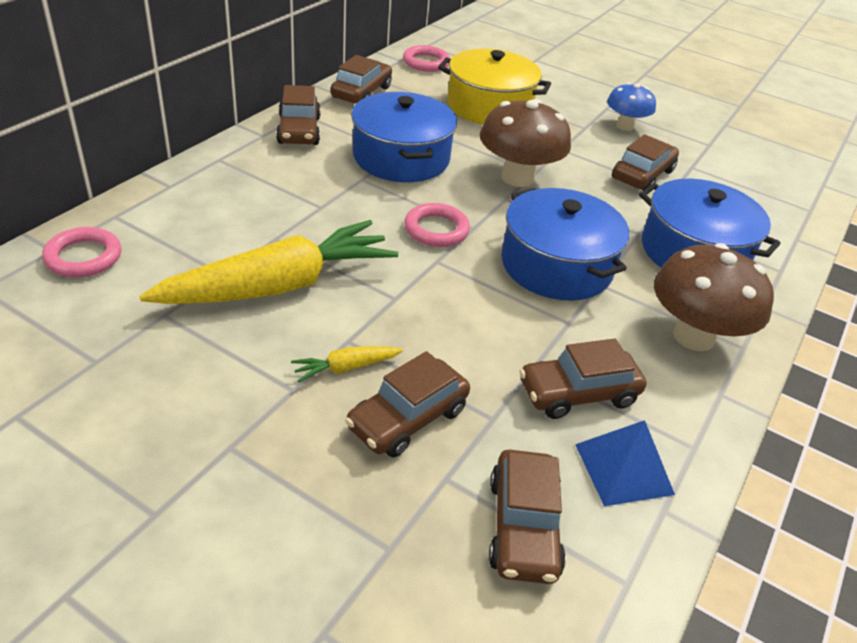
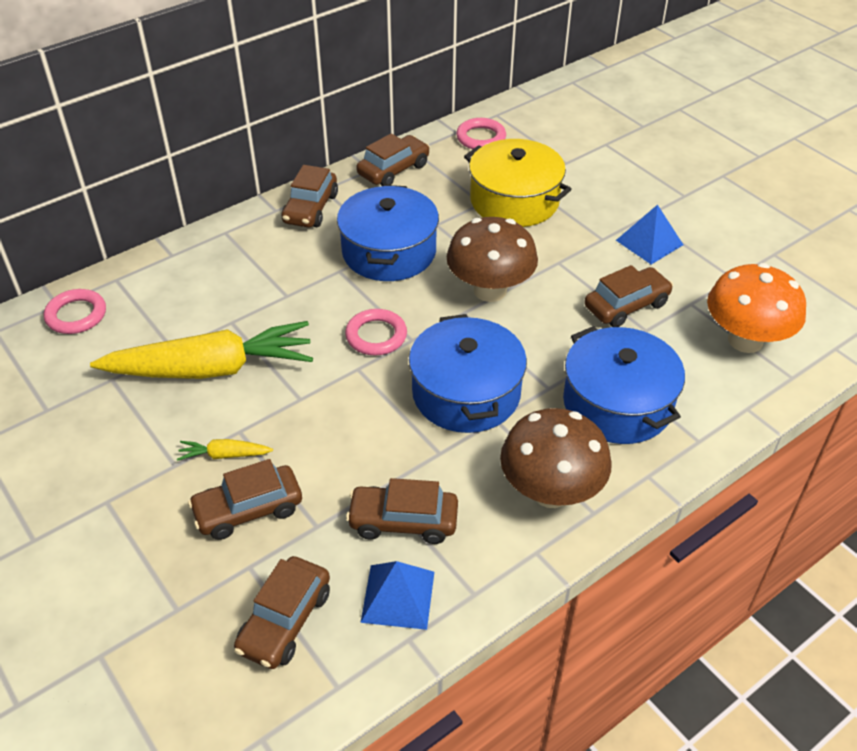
camera: 25 degrees right, 5 degrees up
blue mushroom [607,83,656,131] -> blue pyramid [616,205,683,264]
none -> orange mushroom [707,263,806,353]

